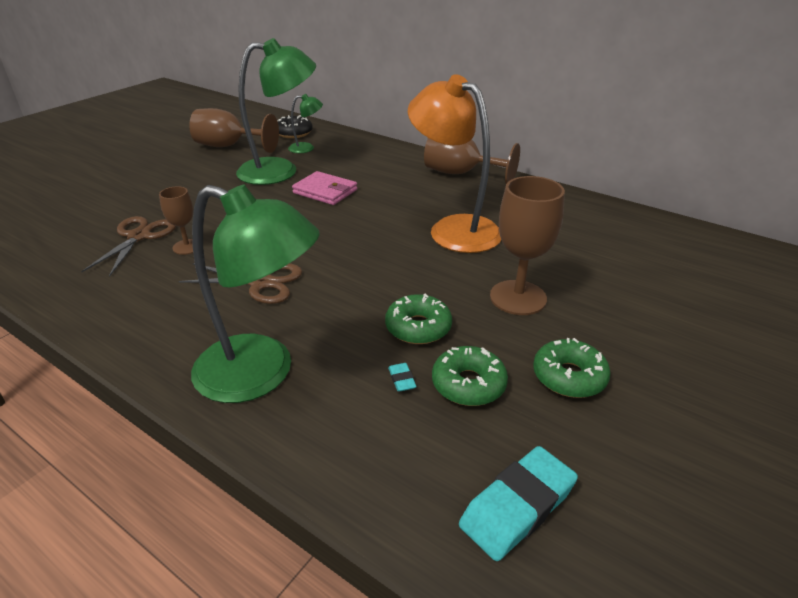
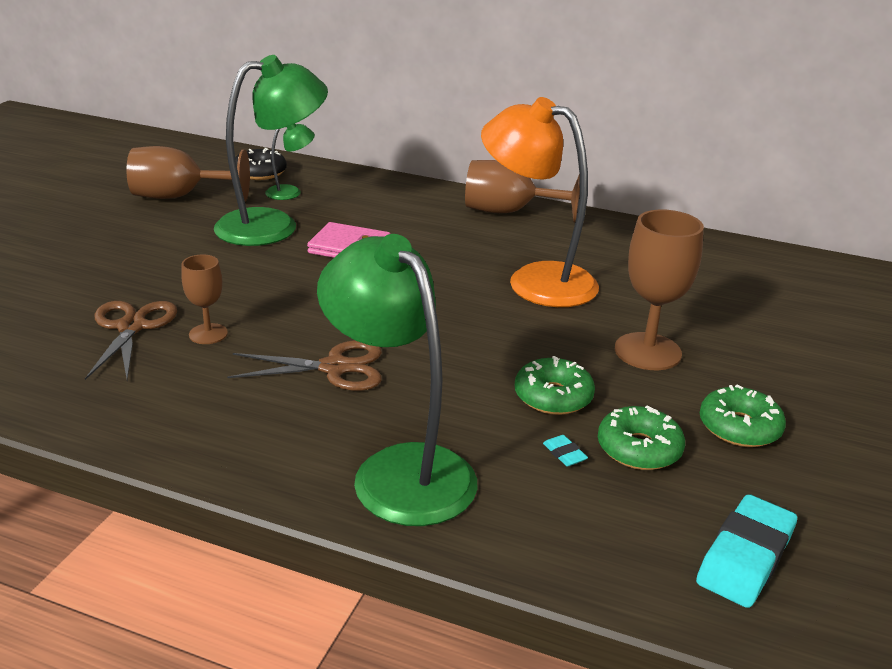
camera: 15 degrees left, 5 degrees down
green lamp [191,185,320,403] -> green lamp turned 135 degrees counterclockwise [317,234,478,526]

